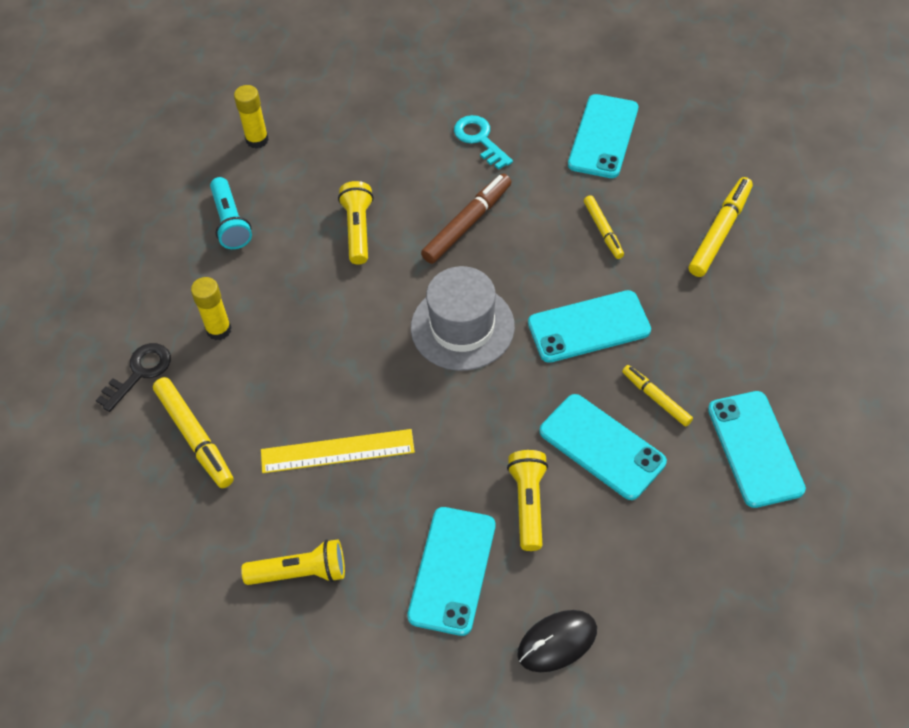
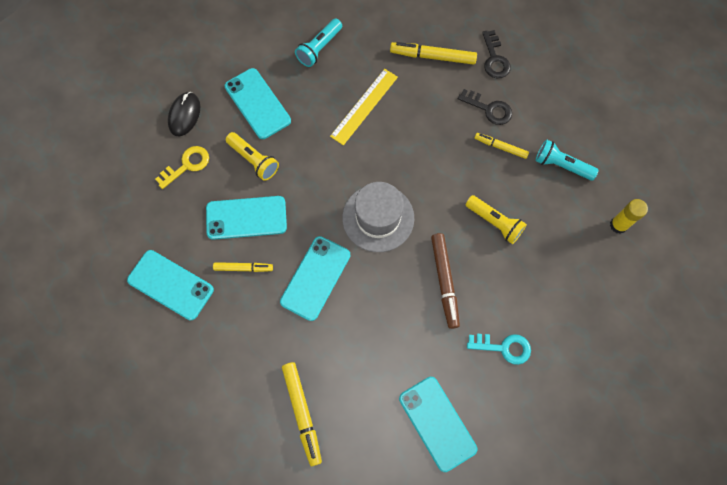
camera: 130 degrees right, 15 degrees up
yellow glue stick [191,277,232,340] -> black key [458,89,512,125]
yellow flashlight [241,539,345,585] -> turquoise flashlight [295,18,342,67]
yellow marker [584,195,624,259] -> yellow marker moved to [475,133,529,159]
none -> yellow key [155,146,209,189]

